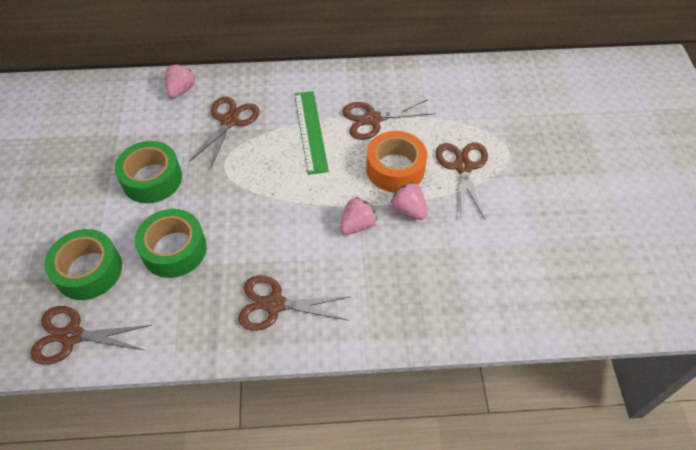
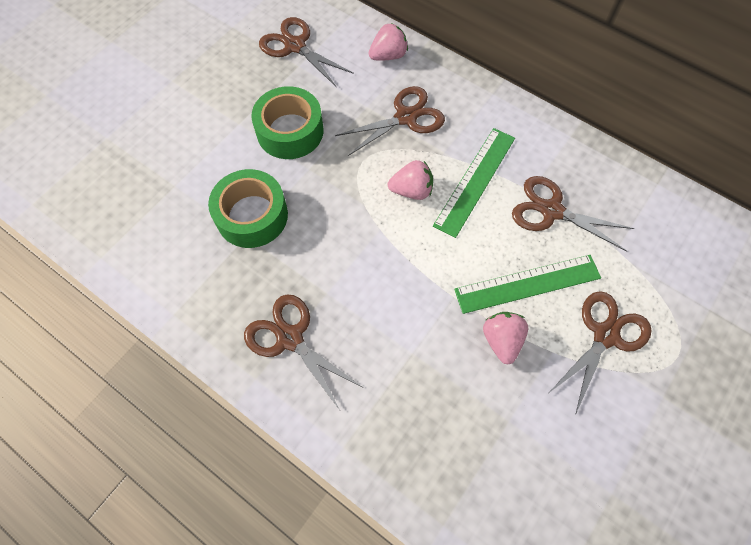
camera: 40 degrees right, 10 degrees up
brown scissors [30,306,152,365] -> brown scissors moved to [259,17,354,87]
green tape [44,229,122,300] -> none
pink strawberry [339,197,377,235] -> pink strawberry moved to [388,160,433,200]
orange tape [366,131,427,192] -> green ruler [454,255,601,314]

